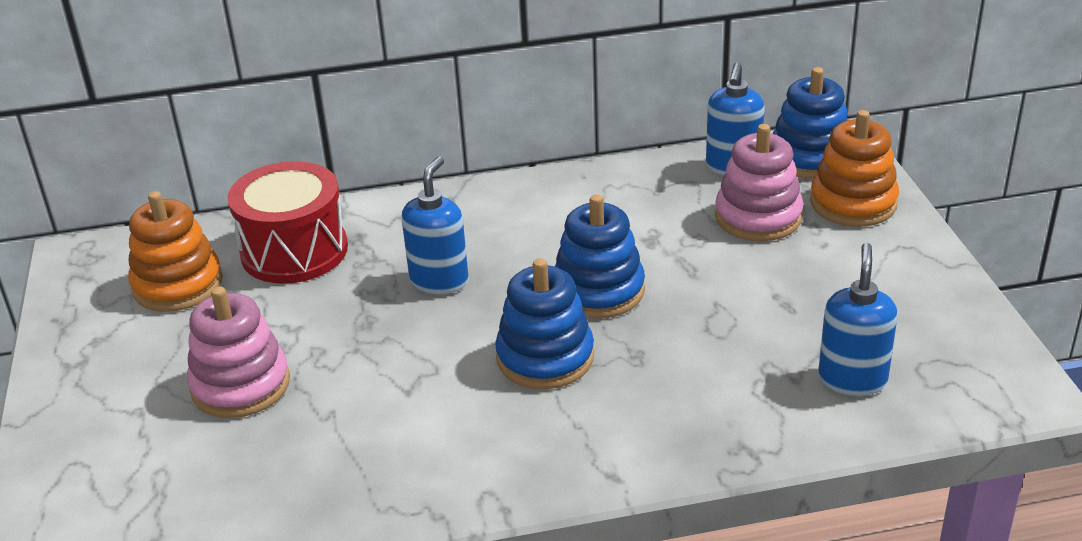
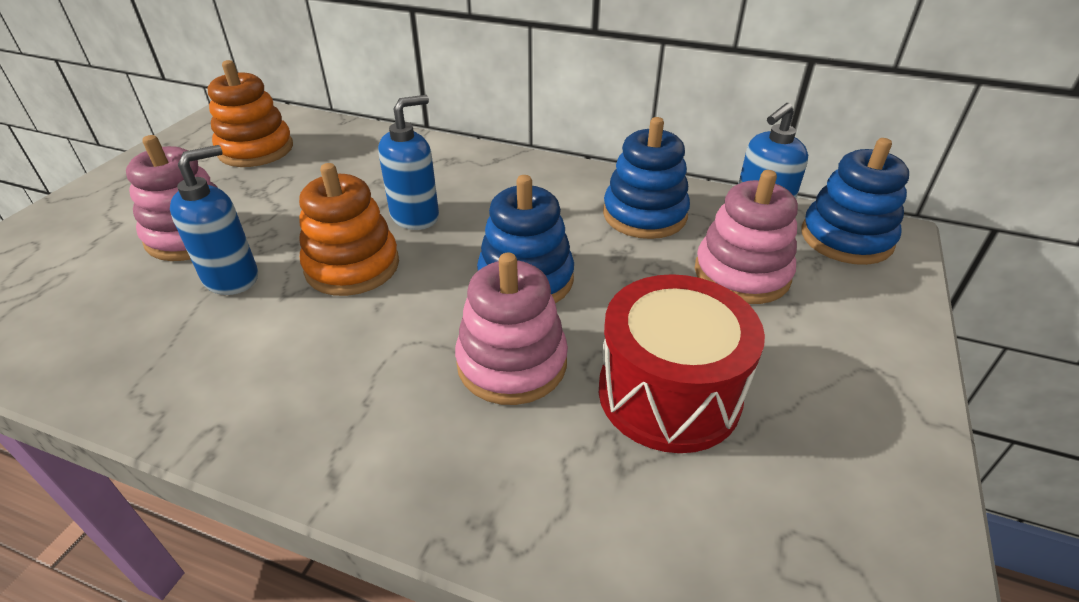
camera: 30 degrees right, 5 degrees up
red drum [227,161,348,284] -> red drum moved to [599,274,765,453]
blue stacking toy [495,258,594,389] -> blue stacking toy moved to [603,117,690,239]
orange stacking toy [810,110,899,227] -> orange stacking toy moved to [299,163,399,296]
blue soap dispenser [818,243,898,396] -> blue soap dispenser moved to [170,145,258,295]
none -> pink stacking toy [455,253,568,405]

